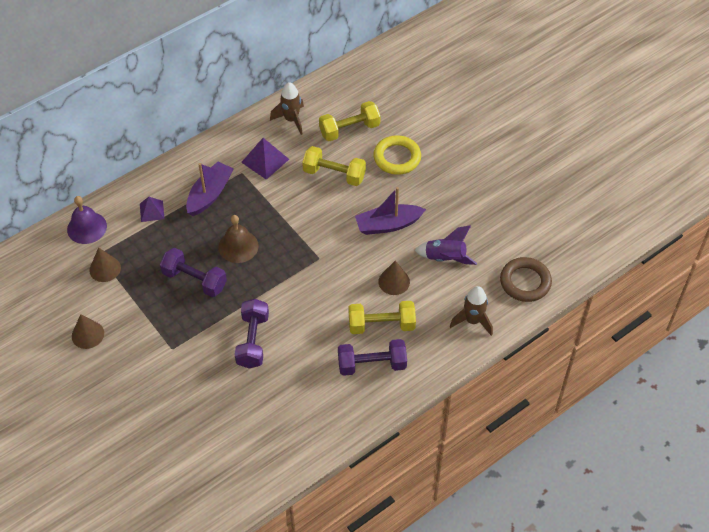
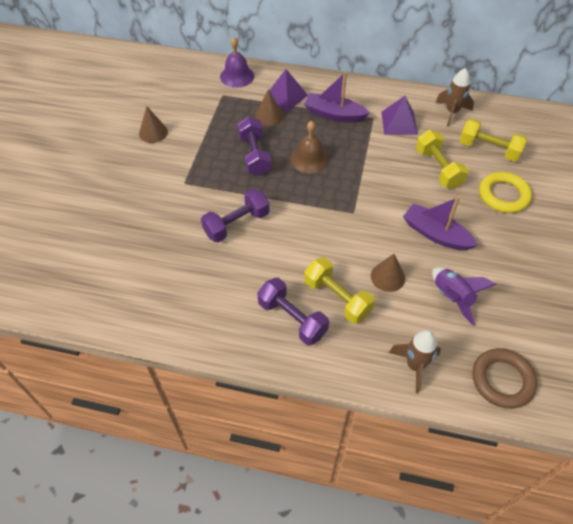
camera: 50 degrees right, 0 degrees up
brown cone [89,247,121,282] -> brown cone moved to [255,89,283,126]
purple pyramid [140,197,165,222] -> purple pyramid [264,69,308,112], size x1.52
purple boat [186,161,234,216] -> purple boat turned 150 degrees counterclockwise [304,72,370,122]

